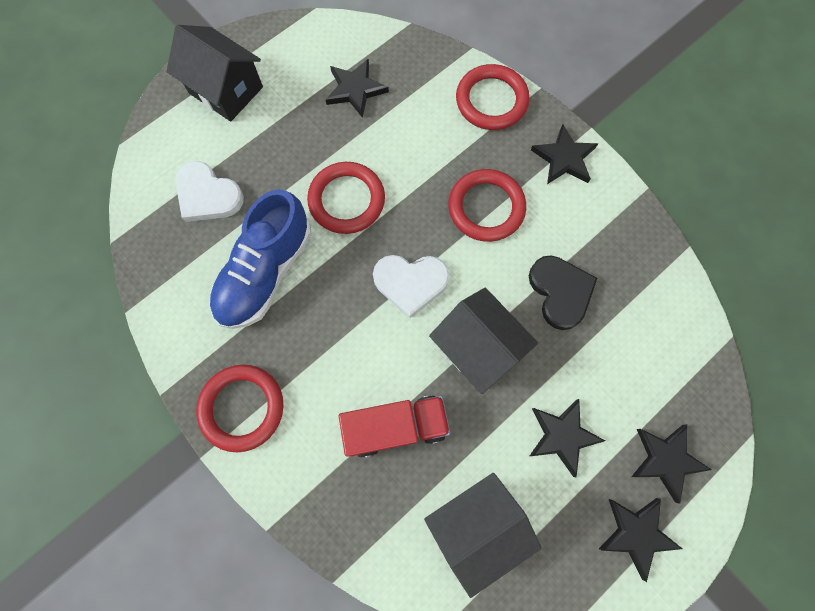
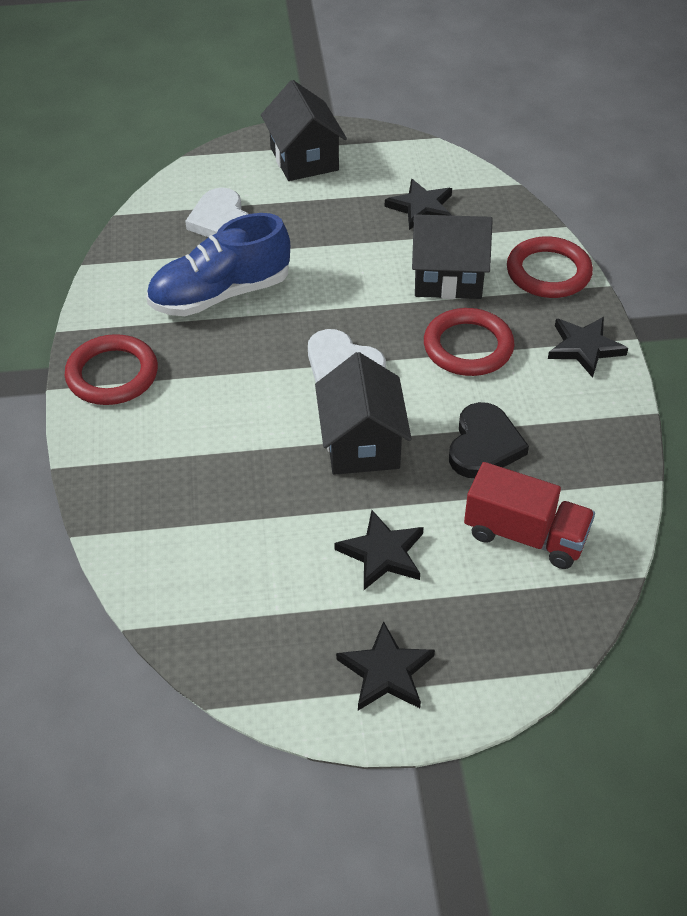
camera: 35 degrees right, 25 degrees down
red ring [307,162,385,234] -> none
red truck [339,395,450,458] -> red truck moved to [464,462,595,569]
black house [424,473,542,598] -> black house moved to [412,214,492,299]
black star [631,424,712,504] -> none

